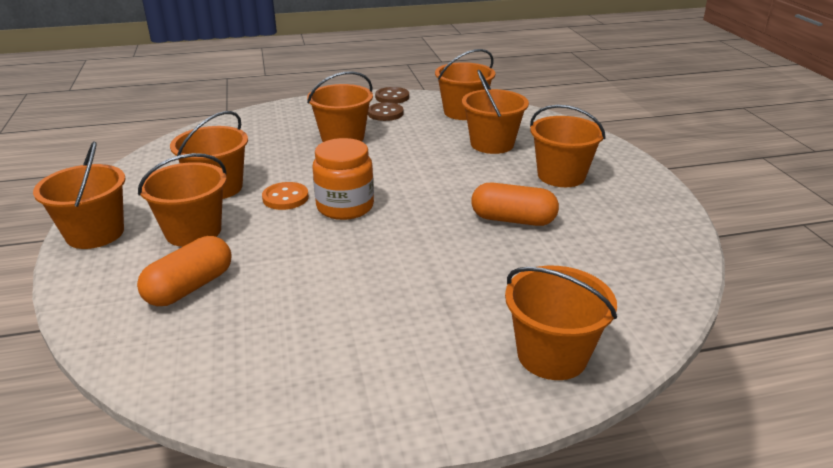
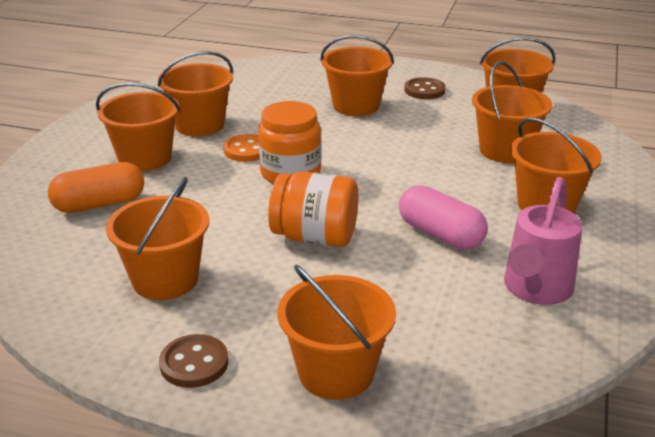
camera: 30 degrees right, 0 degrees up
orange bucket [33,141,126,249] -> orange bucket moved to [106,177,209,300]
brown button [375,87,409,104] -> brown button moved to [159,334,228,388]
orange capsule [471,183,559,226] -> pink capsule [399,185,488,249]
none -> orange jar [268,171,358,247]
none -> pink watering can [504,177,583,305]

